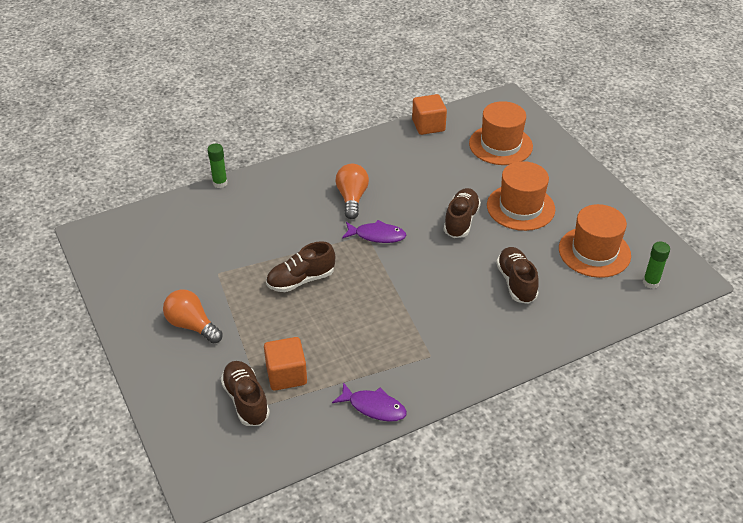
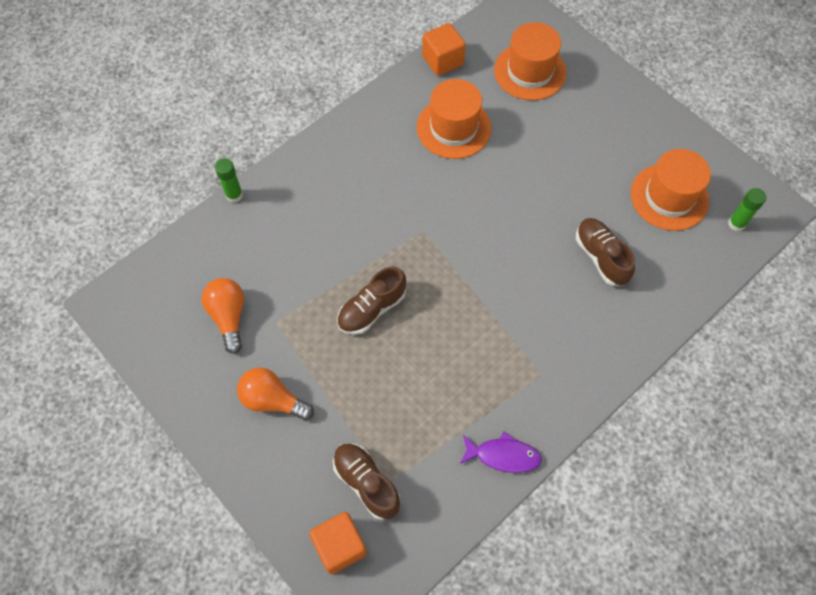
camera: 15 degrees left, 20 degrees up
orange cube [264,337,307,391] -> orange cube moved to [309,512,367,574]
orange light bulb [335,164,369,219] -> orange light bulb moved to [202,278,244,354]
purple fish [342,220,406,243] -> none
brown shoe [444,188,481,238] -> none
orange hat [487,161,555,231] -> orange hat moved to [417,79,491,159]

